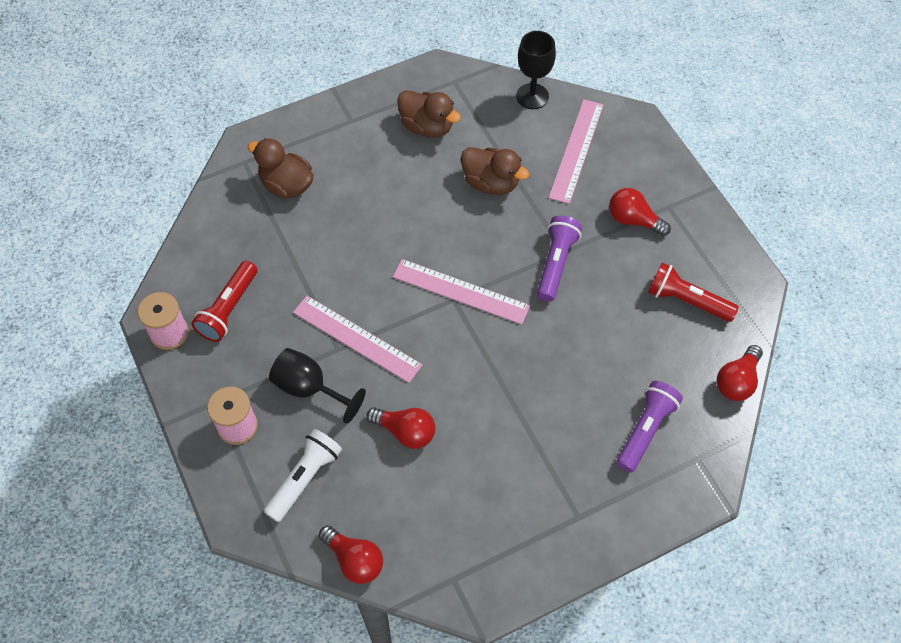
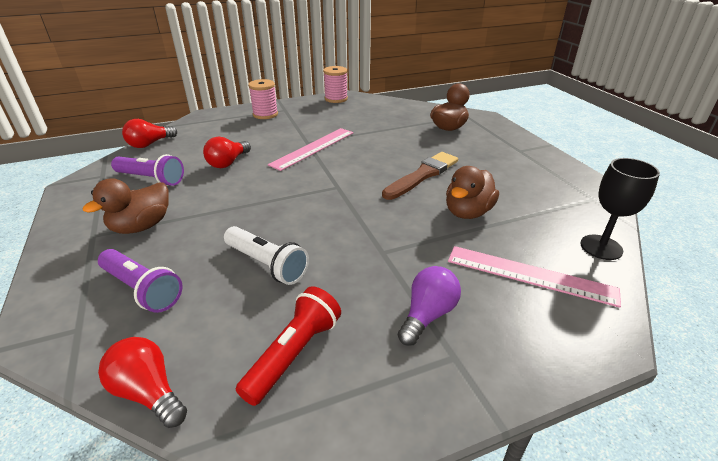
camera: 95 degrees right, 25 degrees down
red flashlight [191,261,257,342] -> none
white flashlight [264,429,342,522] -> white flashlight moved to [224,226,309,285]
black goblet [269,348,366,424] -> none
pink ruler [393,259,530,324] -> none
brown duck [397,90,461,138] -> brown duck moved to [83,178,169,234]
purple flashlight [537,215,582,302] -> purple flashlight moved to [111,154,184,186]
red light bulb [609,188,671,236] -> purple light bulb [398,266,461,346]
none -> brown brush [382,152,458,200]

